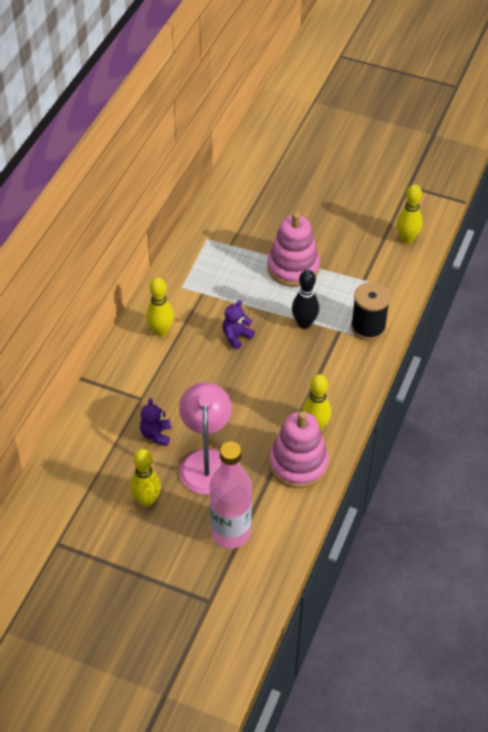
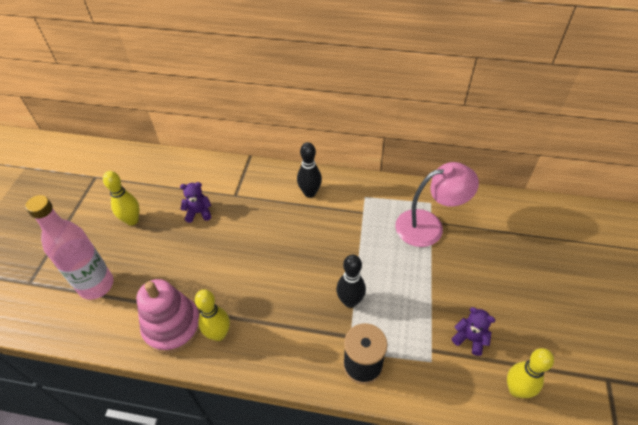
camera: 80 degrees right, 0 degrees up
yellow bowling pin [146,278,174,337] -> black bowling pin [297,142,322,198]
pink lamp [179,382,232,495] -> pink lamp moved to [395,162,479,247]
purple teddy bear [223,300,255,350] -> purple teddy bear moved to [452,307,495,356]
pink stacking toy [267,212,320,287] -> none

